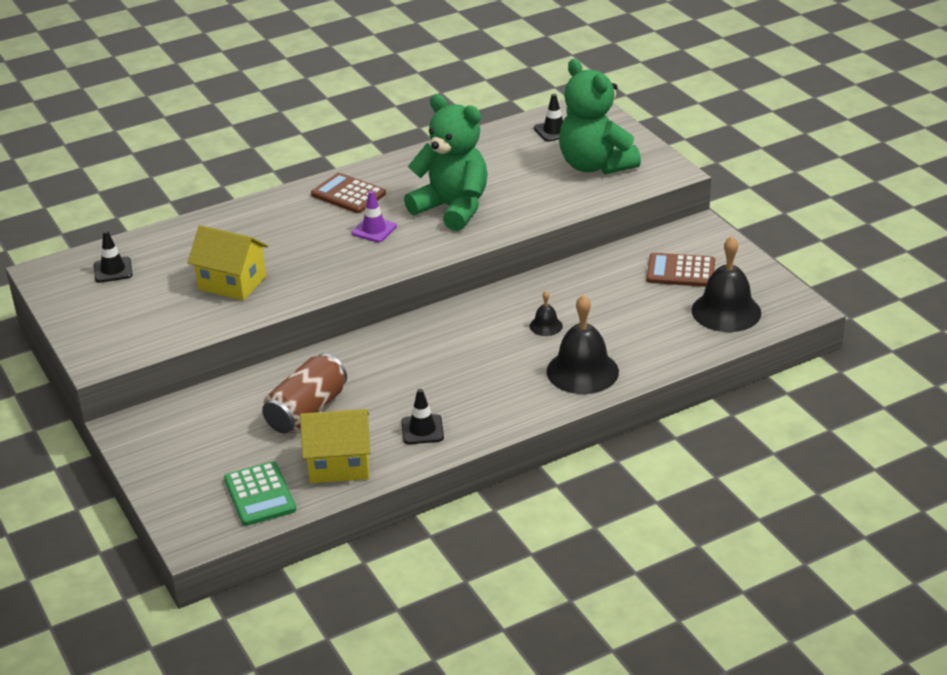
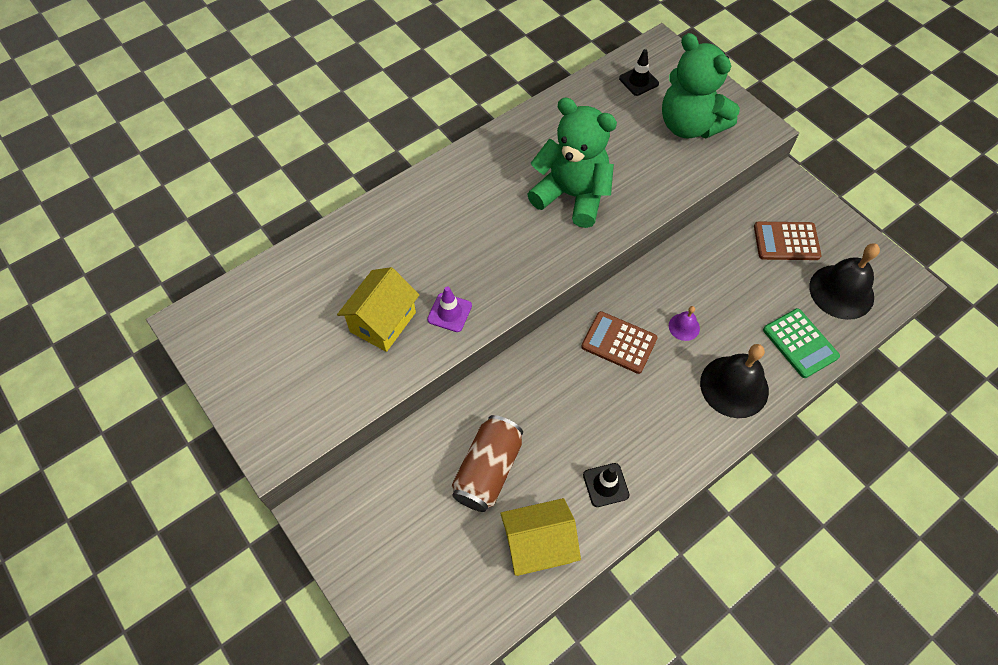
camera: 10 degrees left, 25 degrees up
black traffic cone [94,230,133,283] -> none
yellow house [188,225,268,301] -> yellow house turned 75 degrees counterclockwise [337,267,419,352]
green calculator [224,461,296,526] -> green calculator moved to [763,308,840,378]
brown calculator [311,173,386,213] -> brown calculator moved to [581,311,658,374]
purple traffic cone [351,191,397,242] -> purple traffic cone moved to [427,286,472,332]
black bell [530,291,563,336] -> purple bell [669,306,700,341]

